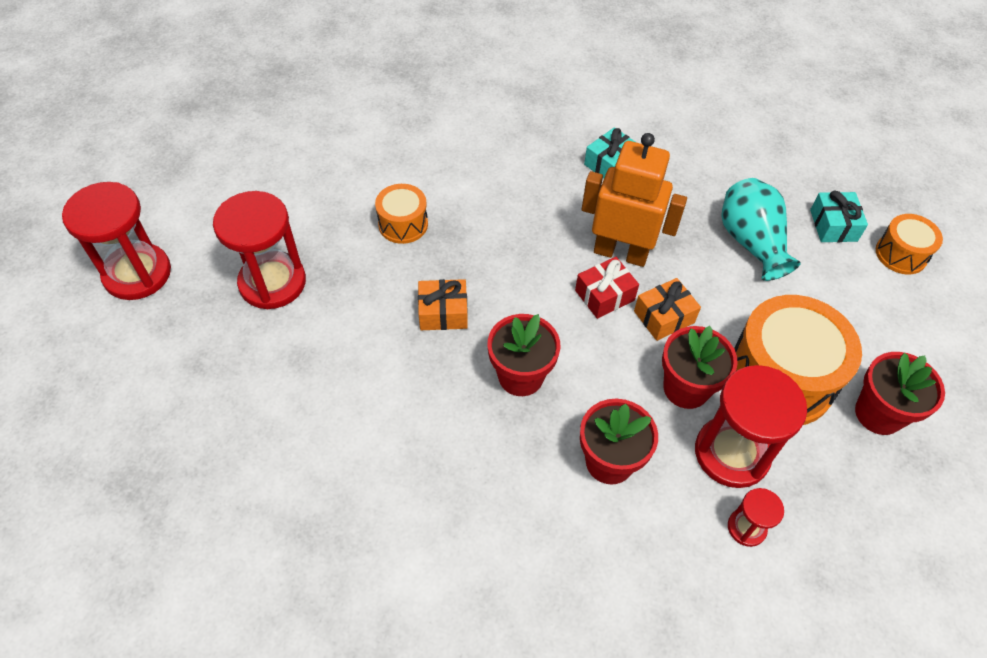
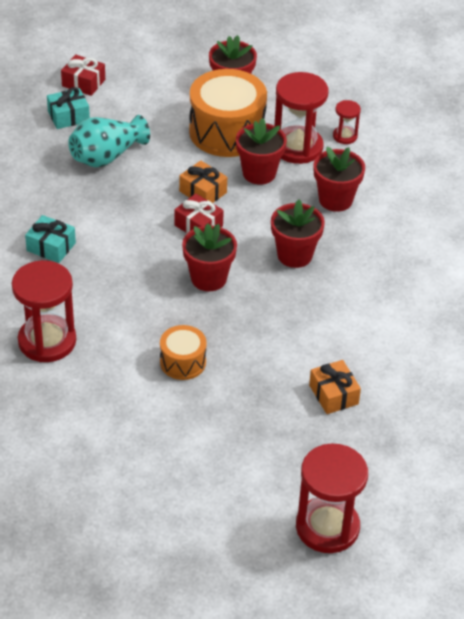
camera: 110 degrees left, 10 degrees down
red hourglass [213,191,306,309] -> red hourglass moved to [12,260,76,362]
orange gift [418,279,468,330] -> orange gift moved to [309,360,361,414]
orange robot [582,133,687,267] -> none
orange drum [876,214,943,274] -> red gift [61,54,105,96]
none -> red flower pot [182,223,237,291]

